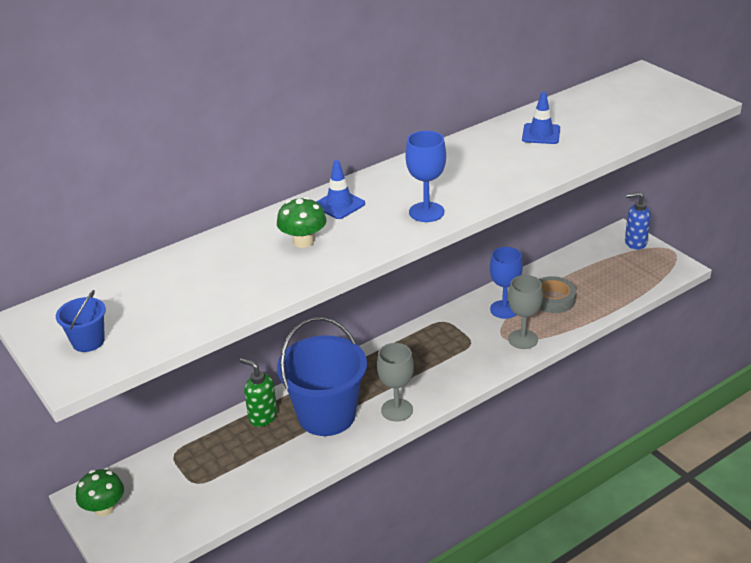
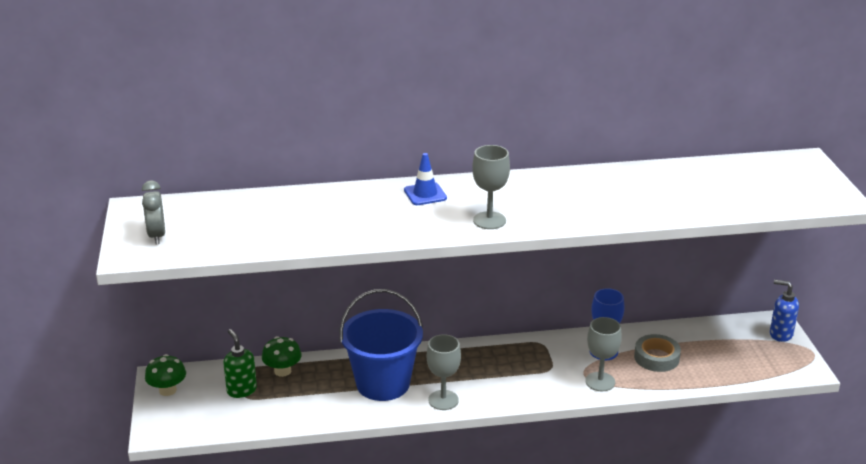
camera: 25 degrees right, 5 degrees down
blue bucket [56,290,106,352] -> grey clock [142,180,165,244]
green soap dispenser [240,358,277,427] -> green soap dispenser moved to [223,329,257,398]
green mushroom [277,197,327,248] -> green mushroom moved to [262,336,302,377]
blue goblet [405,131,446,222] -> grey goblet [472,145,510,229]
blue traffic cone [522,92,560,144] -> none

